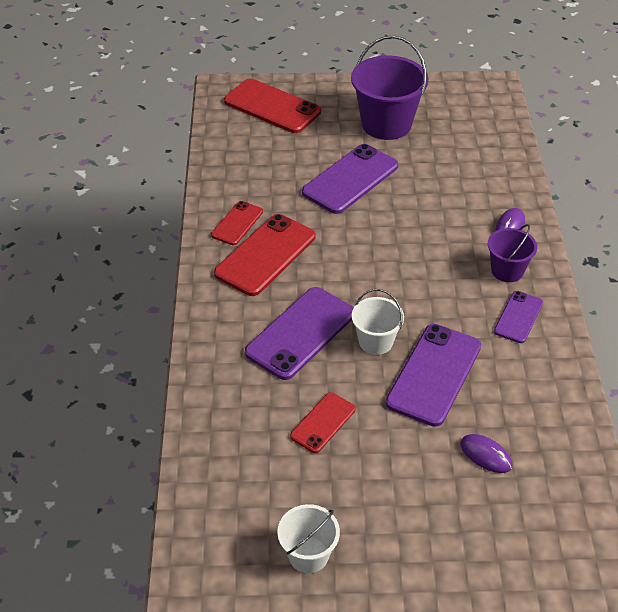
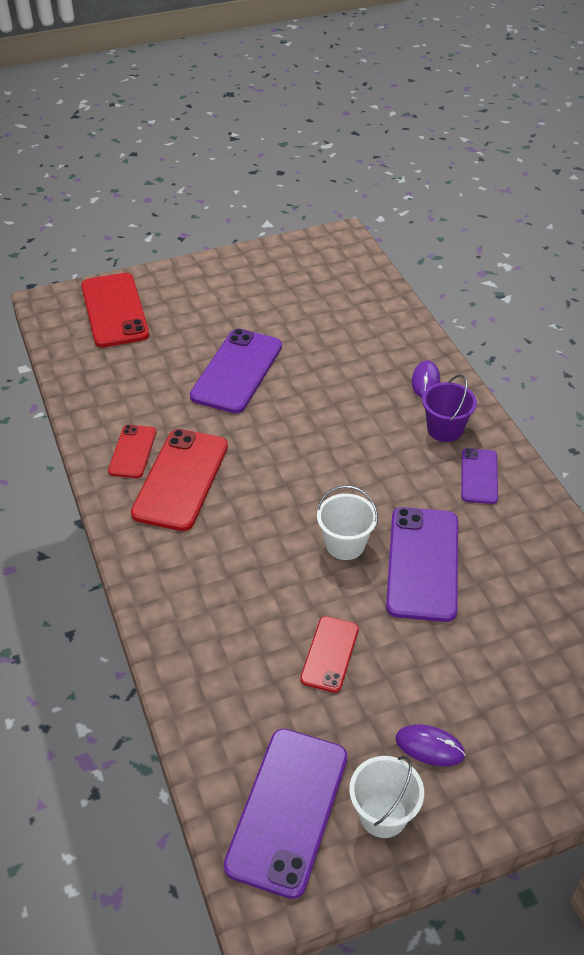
camera: 20 degrees left, 0 degrees up
red phone [224,78,321,133] -> red phone turned 60 degrees clockwise [81,273,149,348]
purple phone [245,287,354,380] -> purple phone moved to [224,729,347,899]
purple bucket [351,35,428,140] -> none
purple mouse [460,434,512,473] -> purple mouse moved to [395,724,466,766]

